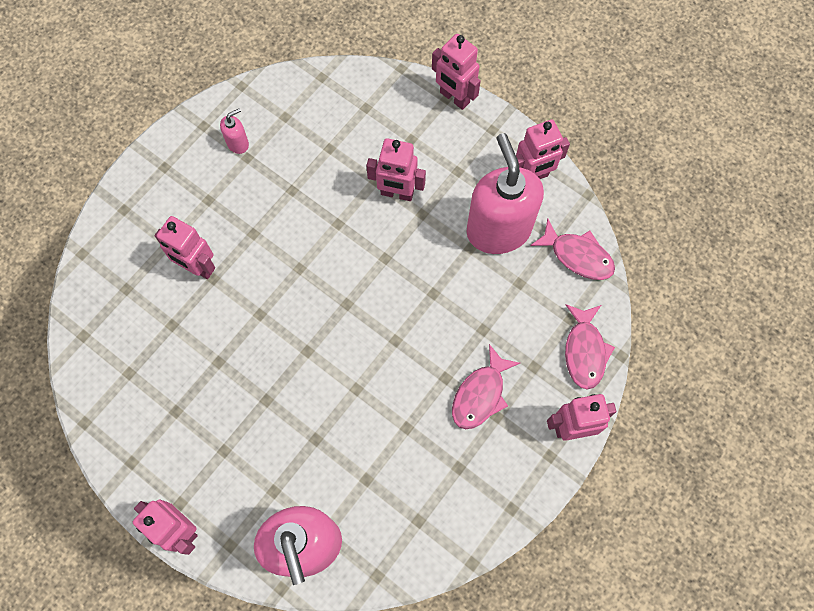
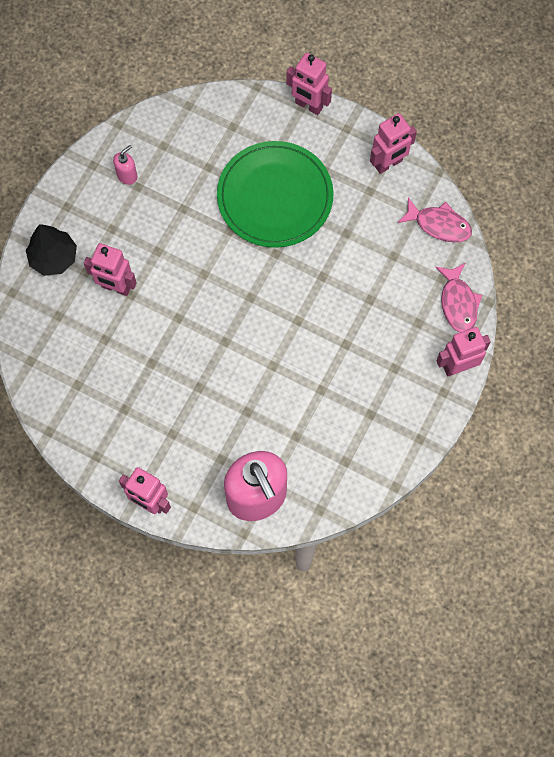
camera: 10 degrees left, 0 degrees up
pink robot [366,138,426,201] -> green plate [217,141,334,248]
pink fish [452,344,520,429] -> none
pink soap dispenser [466,133,544,254] -> none
none -> black tree [26,224,77,276]

